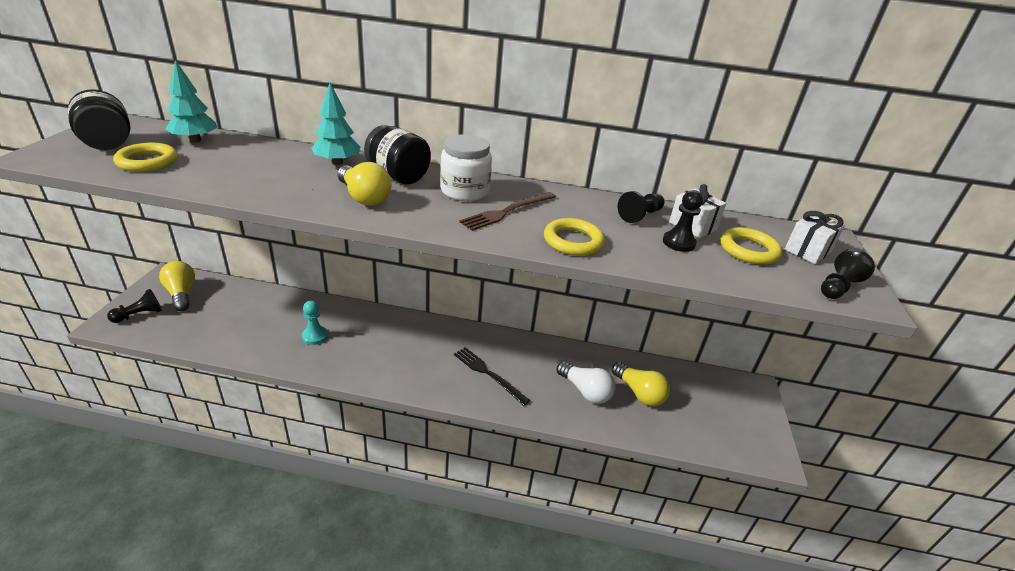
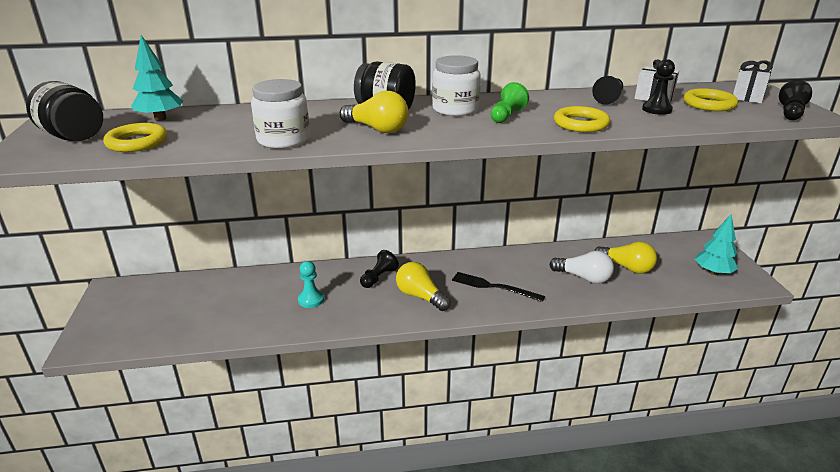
camera: 15 degrees left, 5 degrees down
black pawn [107,289,162,323] -> black pawn moved to [360,250,399,288]
yellow light bulb [159,261,195,311] -> yellow light bulb moved to [396,262,451,311]
turquoise tree [312,83,360,165] -> turquoise tree moved to [695,214,738,275]
brown fork [459,192,556,231] -> green pawn [491,82,529,123]
none -> white jar [251,79,310,149]

